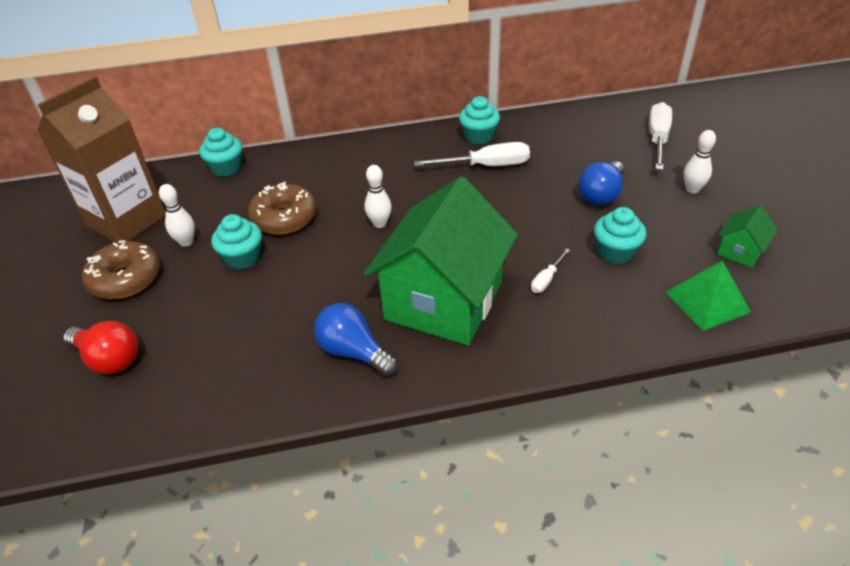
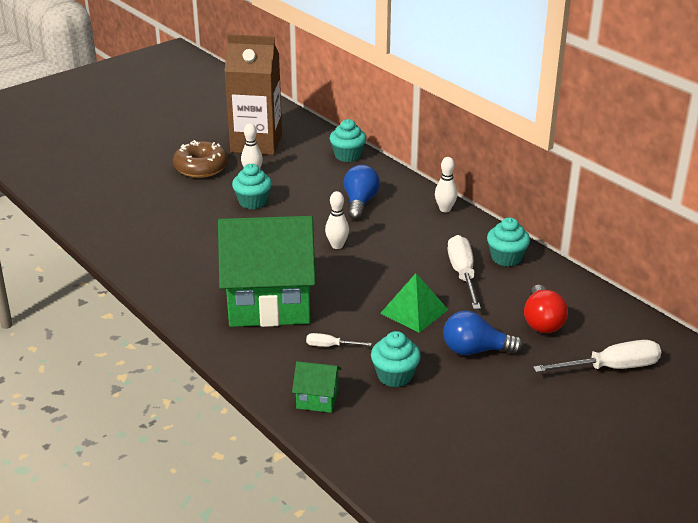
camera: 60 degrees right, 10 degrees down
red light bulb [63,321,138,374] -> red light bulb moved to [524,285,568,333]
brown donut [248,182,317,235] -> none
blue light bulb [314,303,398,376] -> blue light bulb moved to [344,165,380,220]
white screwdriver [414,142,530,166] -> white screwdriver turned 150 degrees counterclockwise [448,235,481,309]
green pyramid [666,261,751,331] -> green pyramid moved to [380,273,448,333]
white bowling pin [683,130,716,193] -> white bowling pin moved to [435,157,458,212]
green house [717,205,777,268] -> green house moved to [292,361,341,413]

